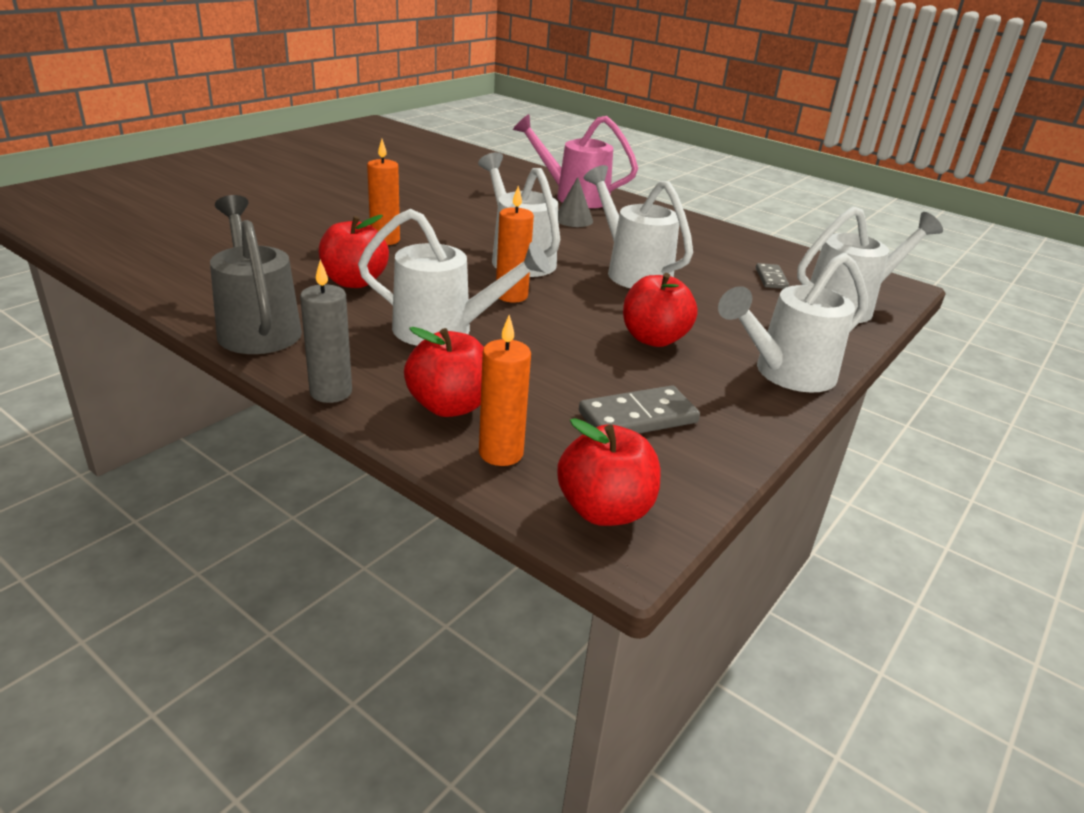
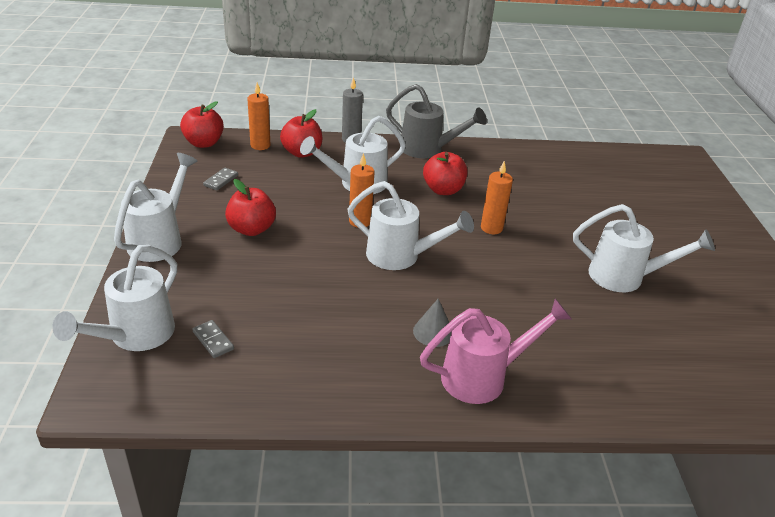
camera: 140 degrees right, 5 degrees up
grey domino [579,385,700,433] -> grey domino [203,168,238,191], size x0.61
white watering can [584,165,693,288] -> white watering can moved to [573,204,715,292]

